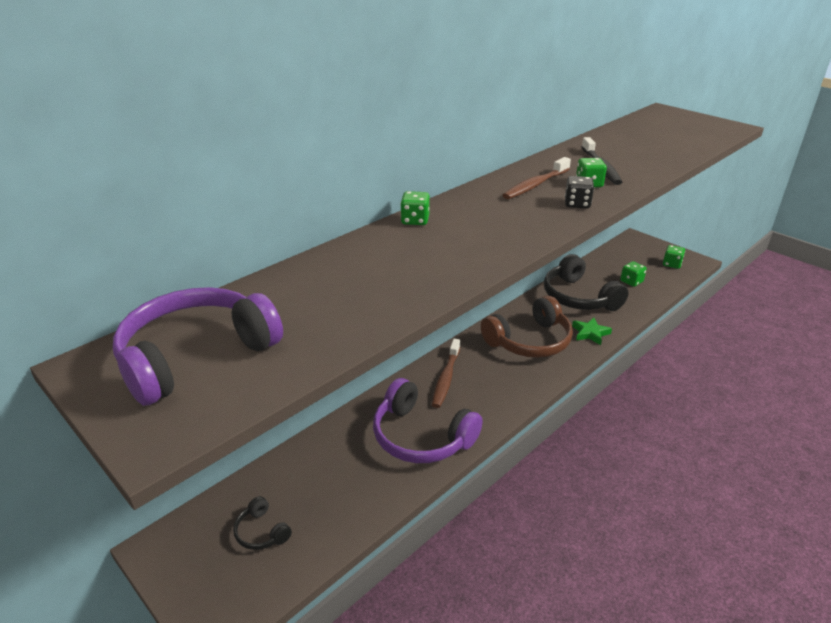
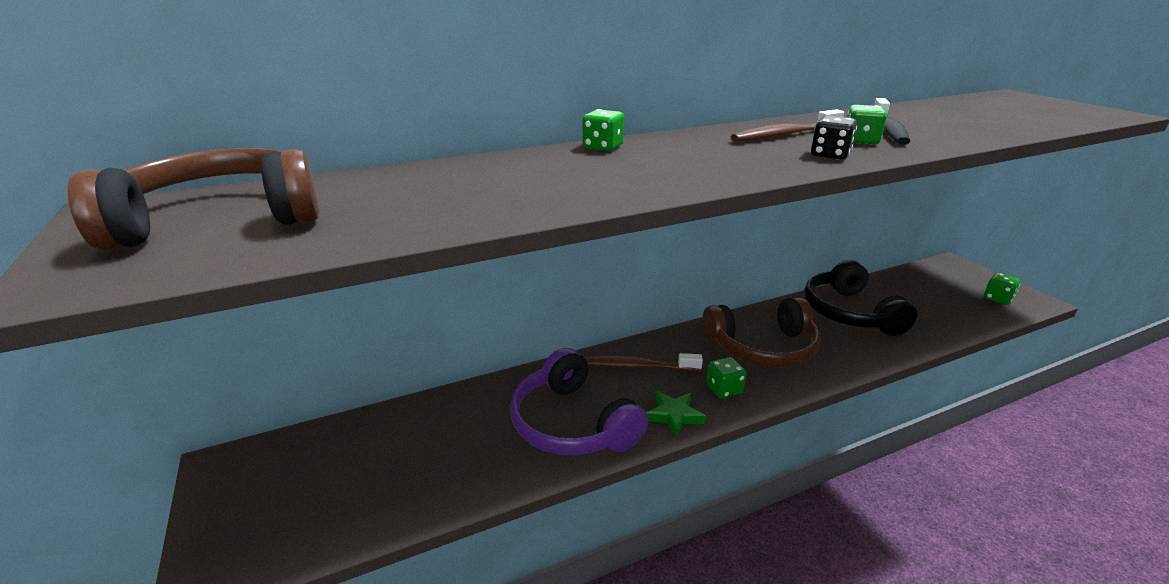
camera: 20 degrees right, 5 degrees down
purple headphones [113,287,283,406] -> brown headphones [68,148,319,250]
black headphones [233,496,292,550] -> none
brown toothbrush [432,339,460,408] -> brown toothbrush turned 60 degrees clockwise [584,353,703,371]
green star [572,318,612,345] -> green star moved to [646,391,706,437]
green dice [620,261,647,287] -> green dice moved to [706,357,747,398]

